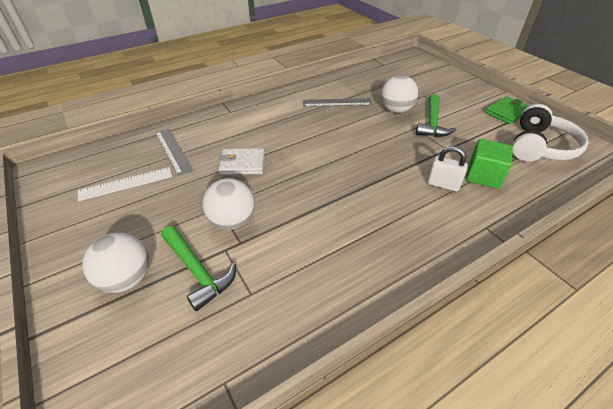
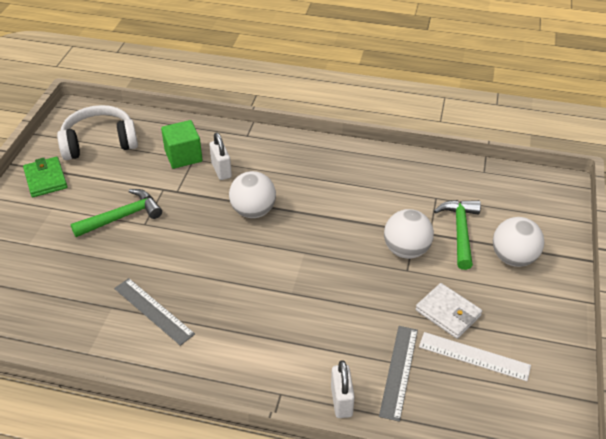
camera: 135 degrees left, 0 degrees up
white wallet [219,148,265,175] -> white wallet moved to [416,283,482,339]
white ball [381,75,418,113] -> white ball moved to [229,171,276,218]
green wallet [485,97,528,124] -> green wallet turned 60 degrees clockwise [23,157,67,197]
none -> white padlock [331,360,355,418]

